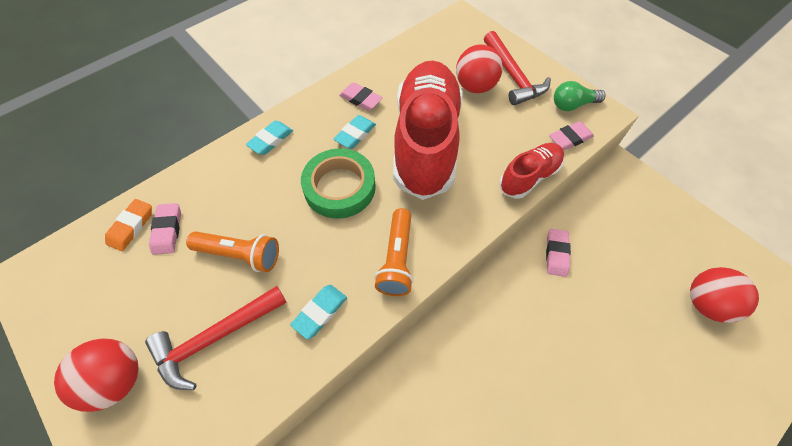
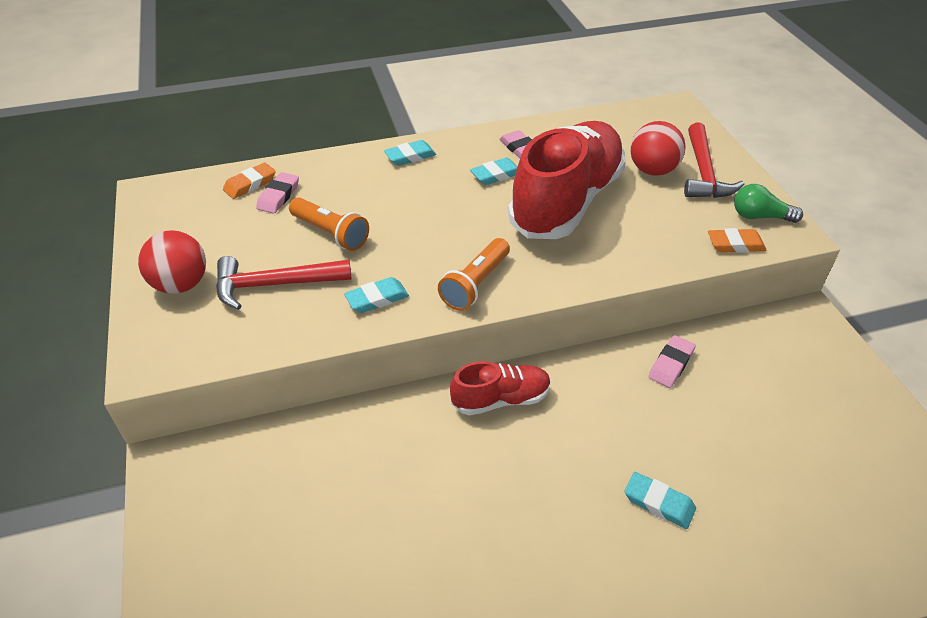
camera: 25 degrees right, 15 degrees down
green tape [301,148,376,219] -> none
red shoe [499,143,564,199] -> red shoe moved to [450,361,551,415]
pink eraser [549,121,594,151] -> orange eraser [708,228,766,253]
red ball [690,267,759,323] -> none
none -> turquoise eraser [625,472,696,529]

